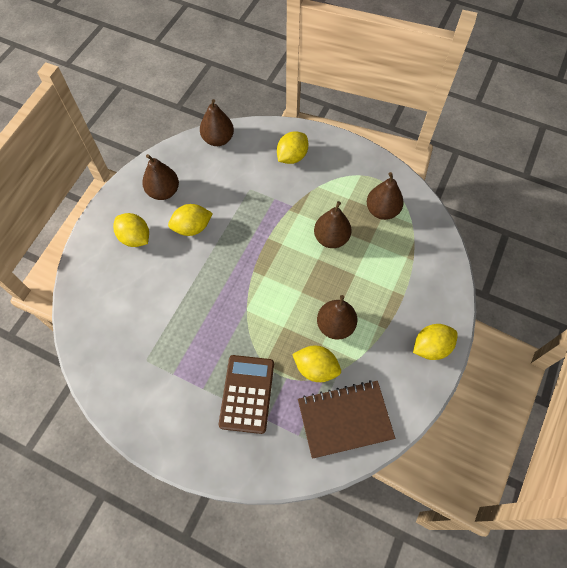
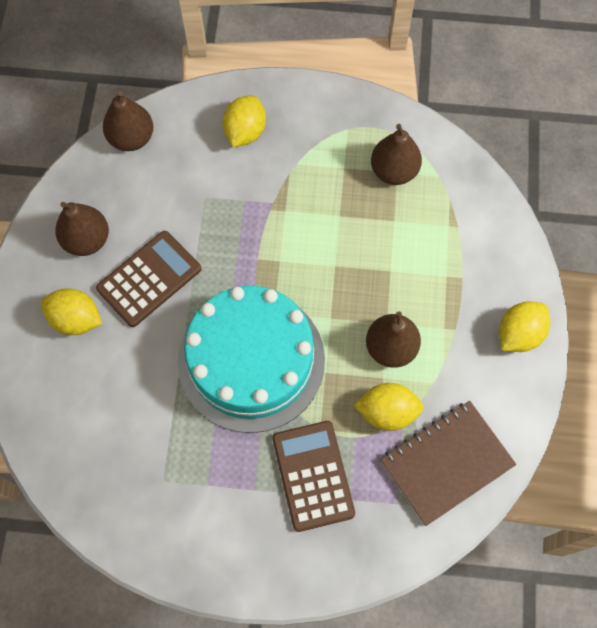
camera: 20 degrees left, 5 degrees up
yellow lemon [168,204,213,236] -> brown calculator [96,231,201,327]
brown pear [314,201,351,248] -> none
none -> turquoise cake [178,286,325,433]

